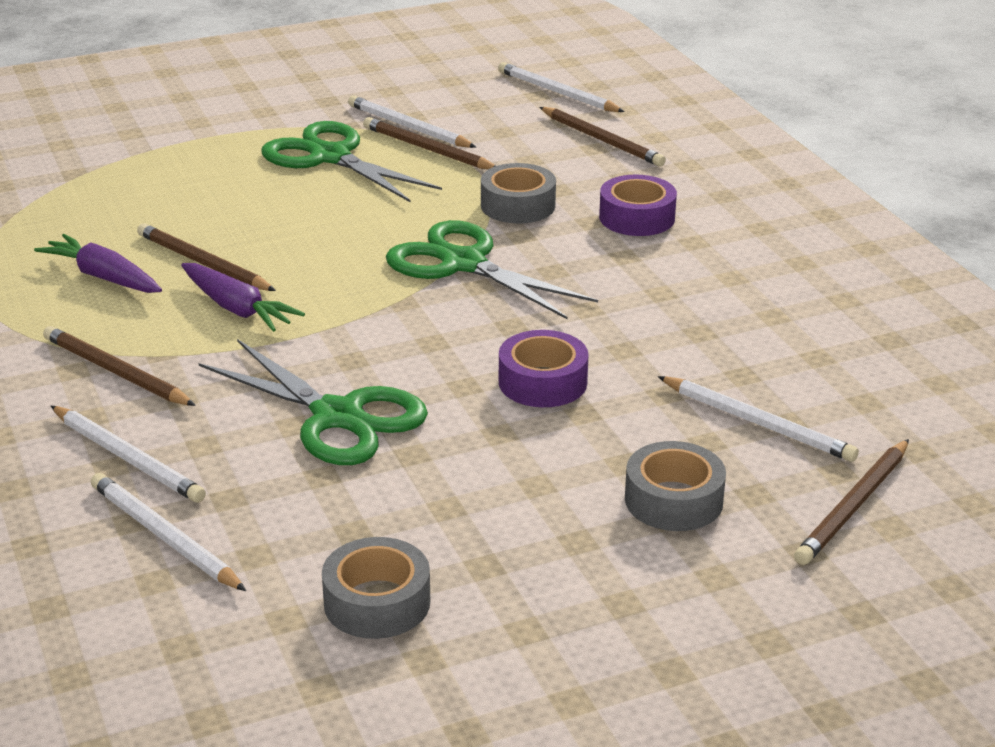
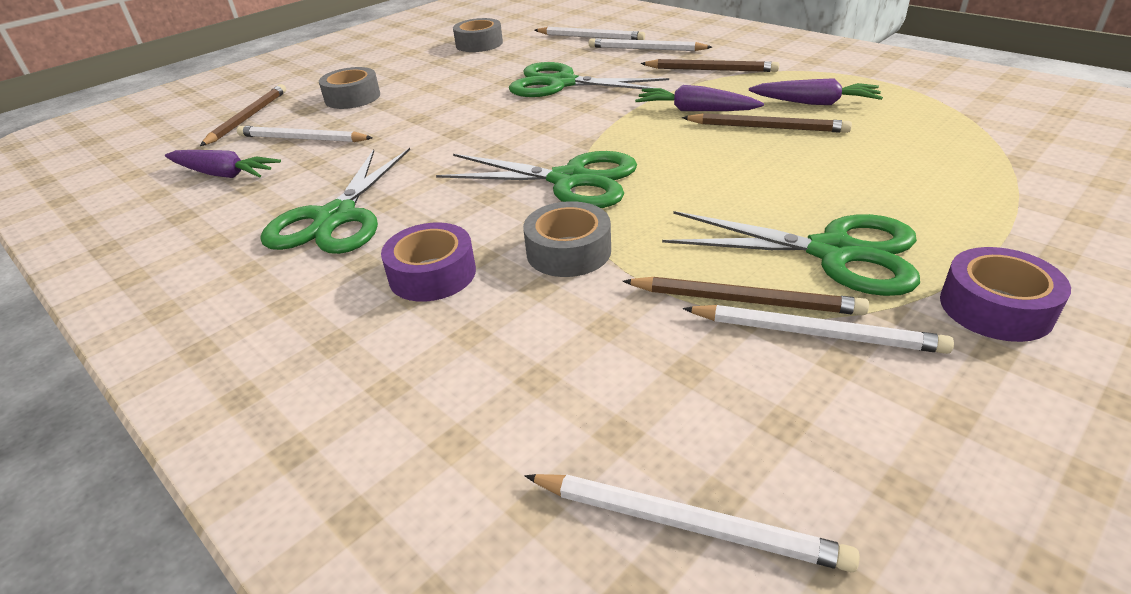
camera: 160 degrees right, 5 degrees up
purple tape [499,330,589,407] -> purple tape moved to [940,247,1071,342]
brown pencil [539,107,666,166] -> none
none -> purple carrot [165,150,281,178]
none -> green scissors [260,148,410,254]

